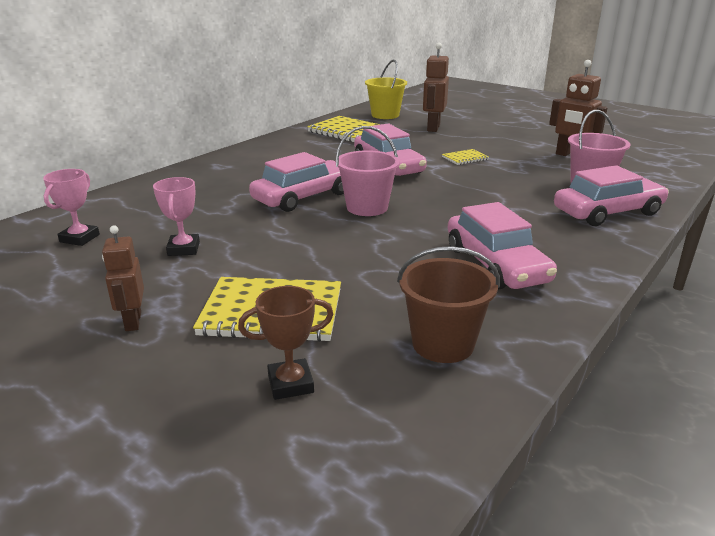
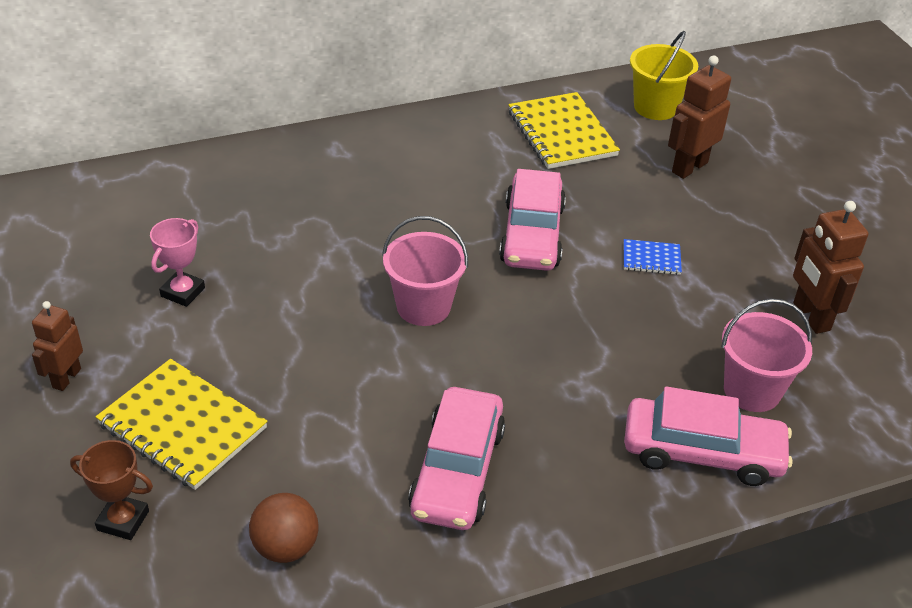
camera: 30 degrees right, 15 degrees up
pink trophy [43,169,100,246] -> none
pink car [249,152,344,212] -> none
brown bucket [397,246,500,363] -> brown ball [249,493,318,563]
yellow notebook [442,149,489,165] -> blue notebook [624,239,682,275]

